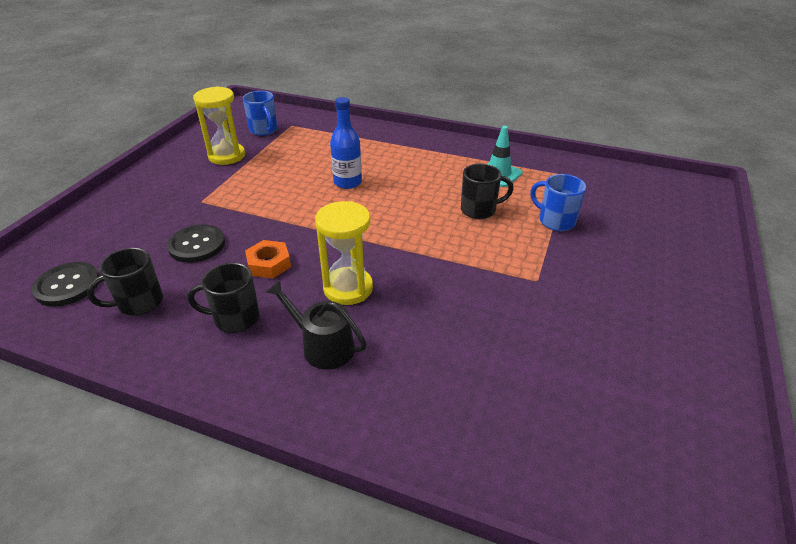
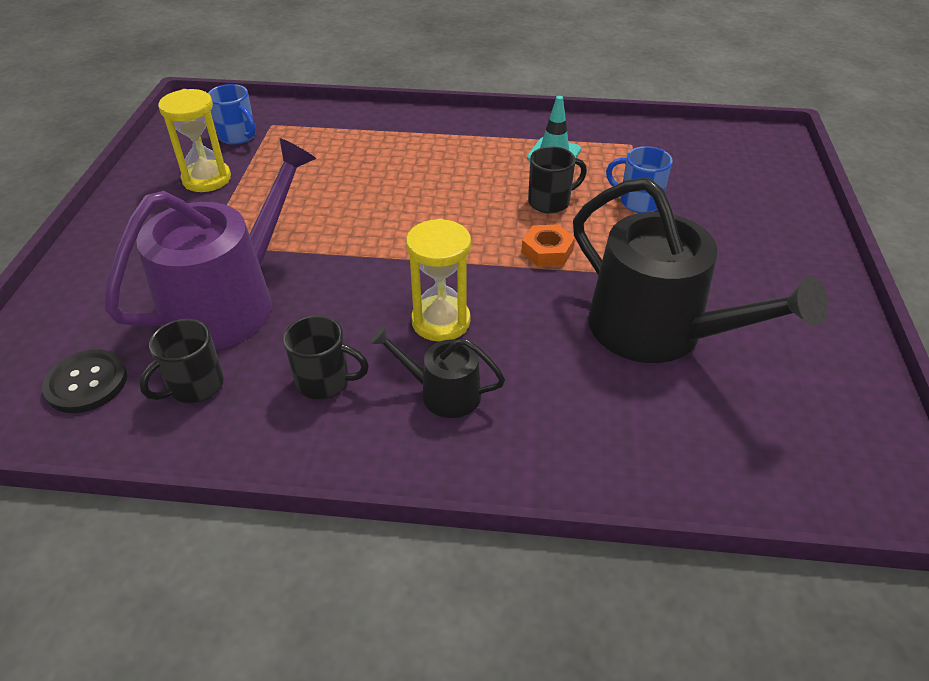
camera: 15 degrees left, 5 degrees up
black button [167,224,225,263] -> purple watering can [105,138,316,350]
black mug [188,263,260,333] -> black mug turned 150 degrees counterclockwise [283,315,369,400]
orange nut [245,240,291,279] -> orange nut moved to [521,224,575,266]
blue bottle [330,97,362,189] -> none
none -> black watering can [573,177,828,363]

